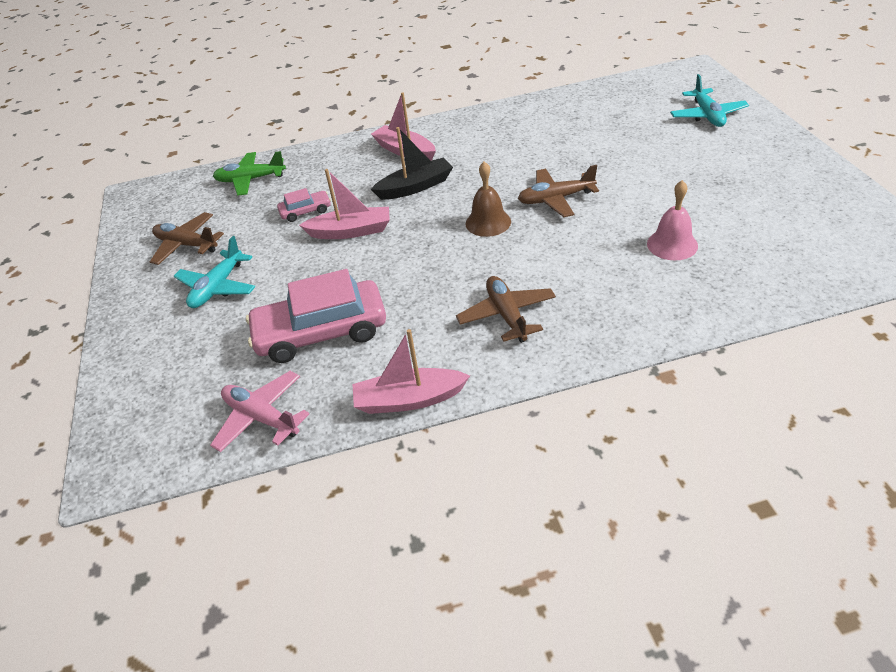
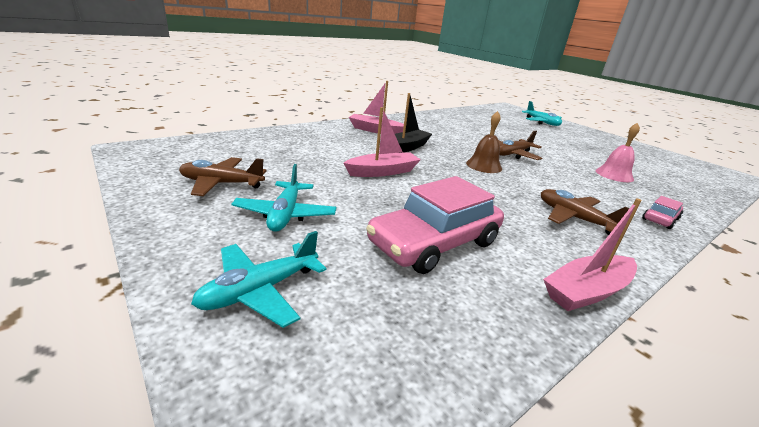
camera: 30 degrees left, 15 degrees down
pink plane [210,371,309,452] -> none
green plane [213,151,286,196] -> none
pink car [277,188,331,222] -> pink car moved to [642,196,683,229]
none -> turquoise plane [191,231,327,328]

